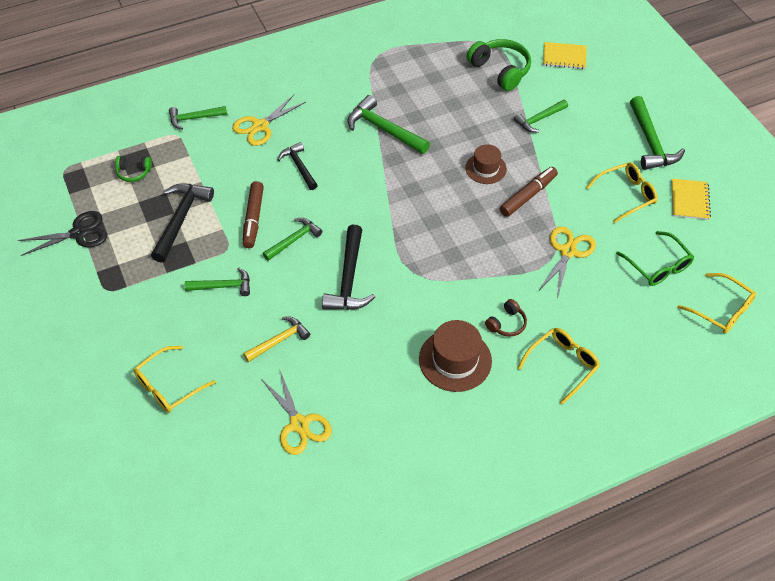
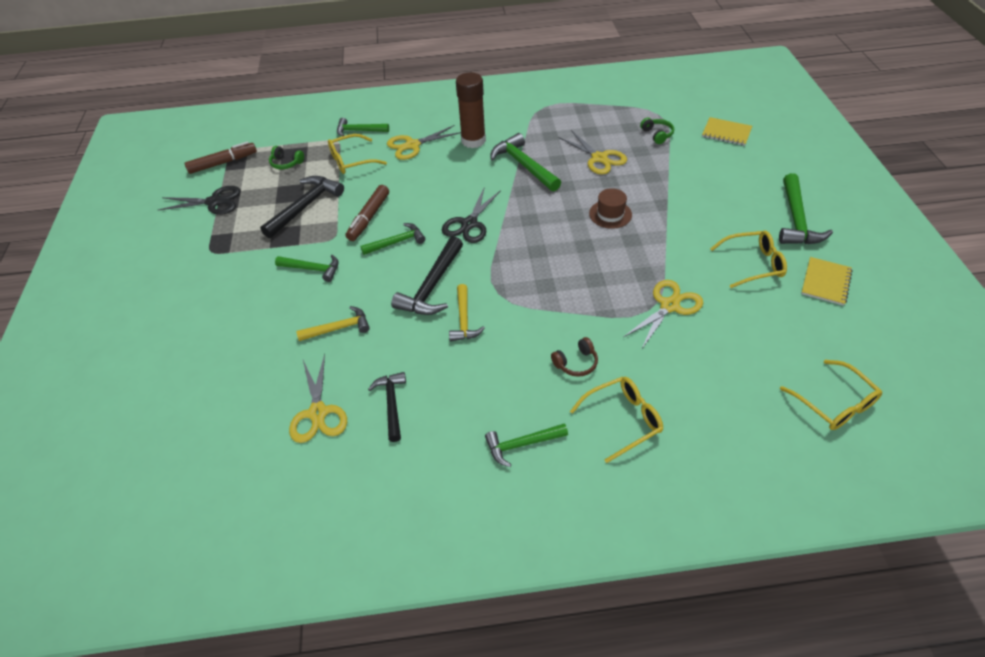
camera: 20 degrees right, 5 degrees down
yellow glasses [133,346,216,413] -> yellow glasses moved to [328,134,387,174]
black hammer [278,142,318,190] -> black hammer moved to [368,372,406,442]
brown hat [419,320,492,392] -> none
green headphones [466,39,531,91] -> green headphones [640,118,674,144], size x0.54
brown marker [500,167,558,217] -> brown marker moved to [184,141,257,174]
green hammer [514,100,568,133] -> green hammer moved to [485,423,568,467]
green glasses [616,231,694,286] -> none
none -> black scissors [442,187,501,243]
none -> yellow hammer [449,284,485,341]
none -> brown glue stick [456,72,486,148]
none -> yellow scissors [558,130,627,175]

